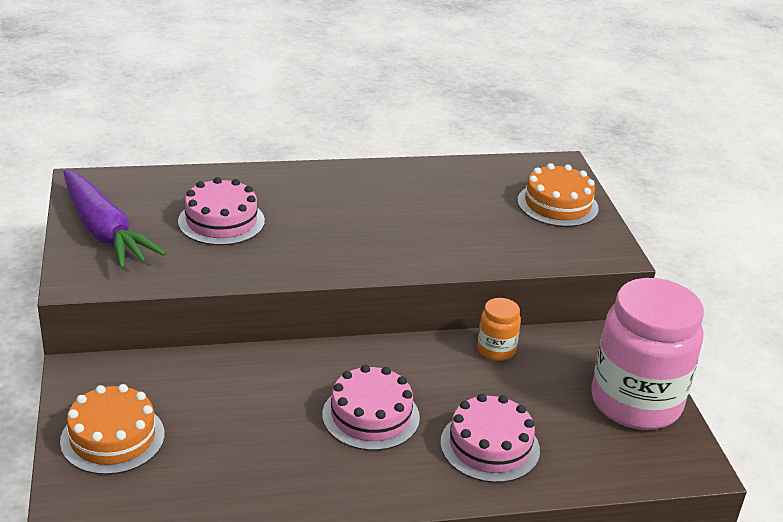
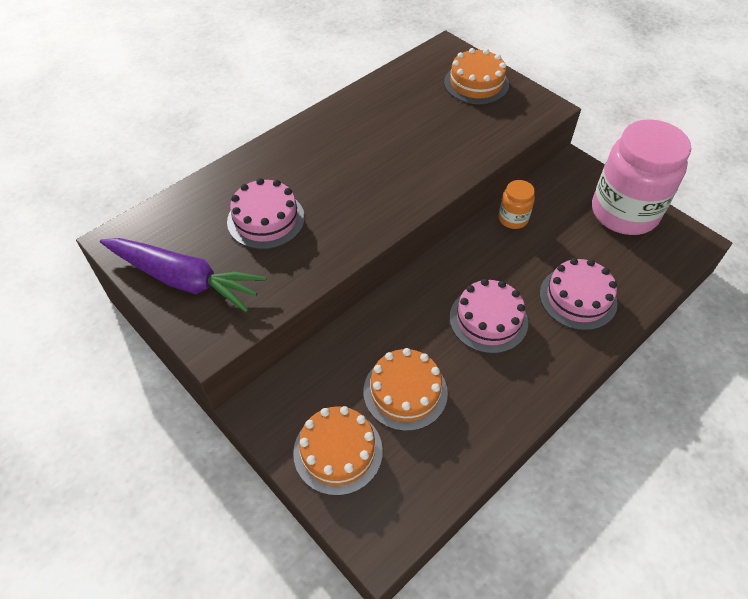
camera: 30 degrees left, 20 degrees up
none -> orange cake [363,348,448,431]

